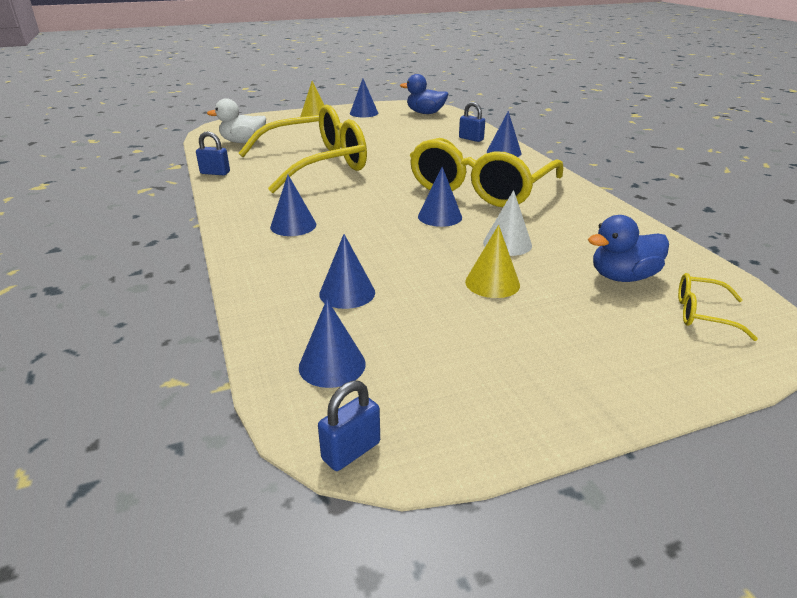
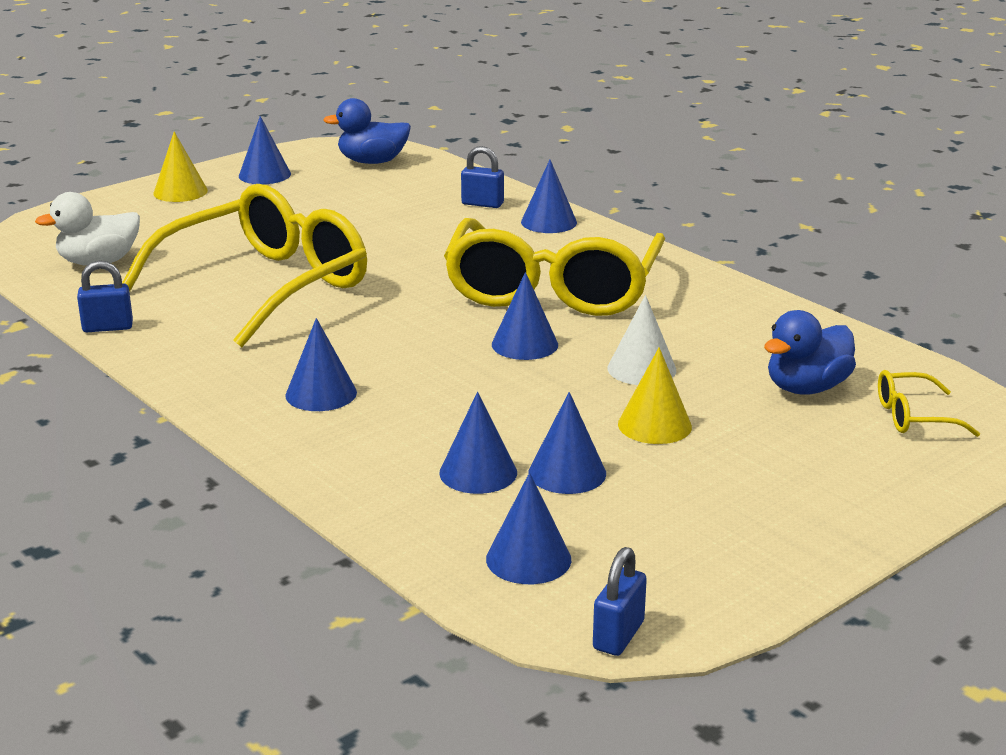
camera: 20 degrees left, 5 degrees down
none -> blue cone [528,392,606,494]

